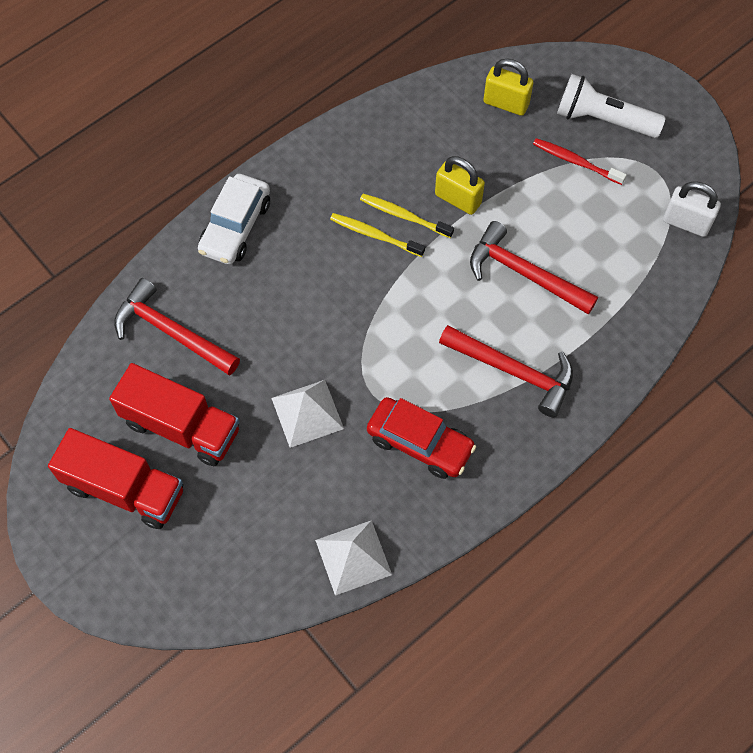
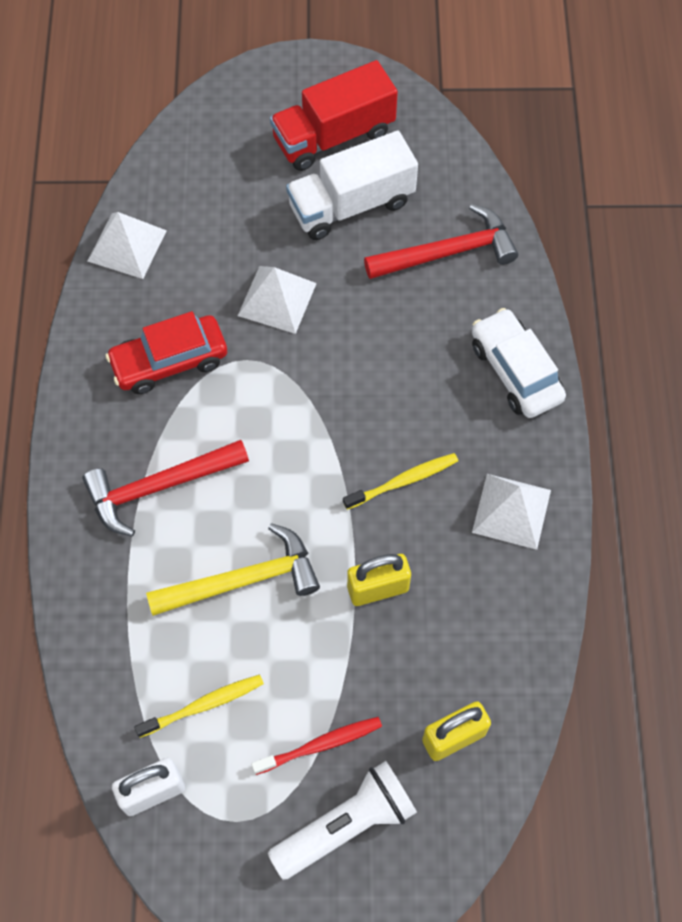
camera: 130 degrees right, 0 degrees up
red truck [109,363,239,466] -> white truck [286,131,418,240]
yellow toothbrush [360,194,454,238] -> yellow toothbrush moved to [134,674,264,738]
red hammer [470,221,598,315] -> yellow hammer [146,523,320,616]
none -> white pyramid [472,474,551,550]

